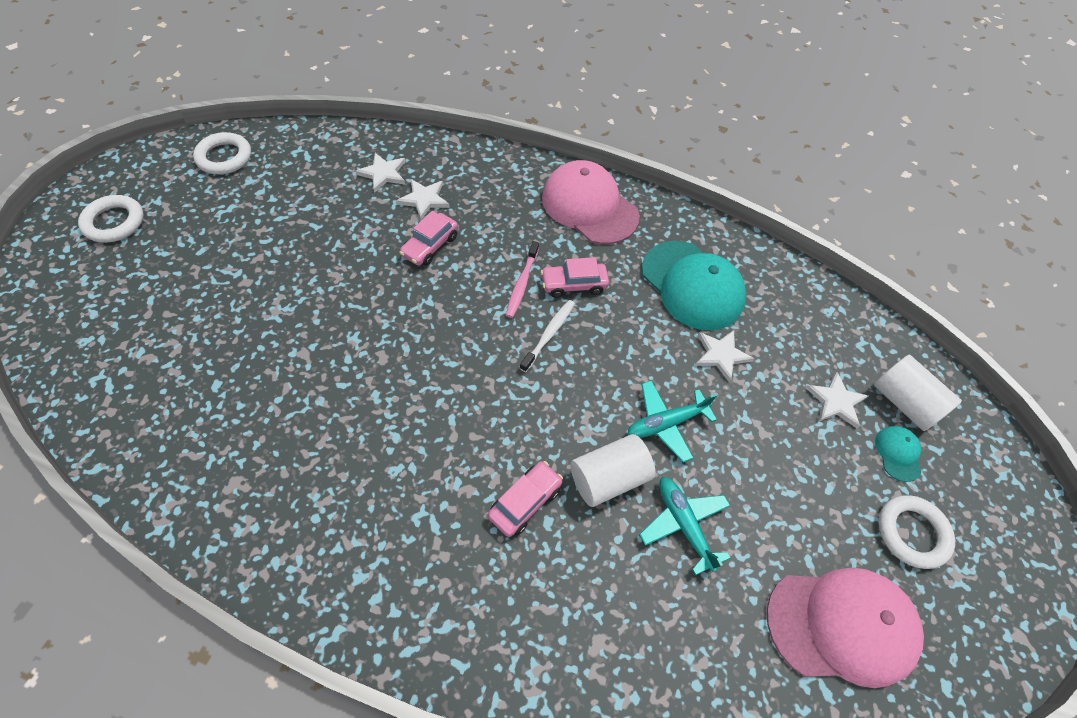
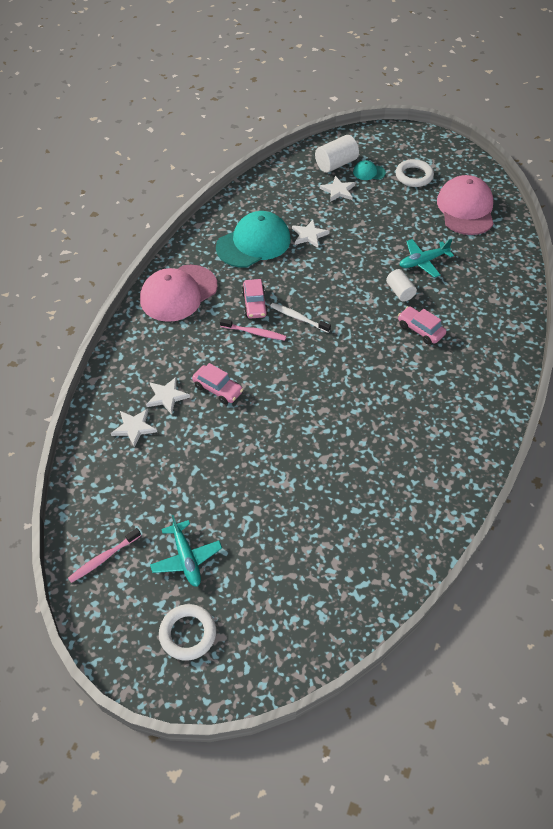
camera: 85 degrees left, 5 degrees down
white ring [193,132,251,174] -> pink toothbrush [68,528,141,583]
white cylinder [570,434,656,507] -> white cylinder [386,269,417,302], size x0.67
turquoise plane [627,380,717,463] -> turquoise plane moved to [150,515,222,587]

